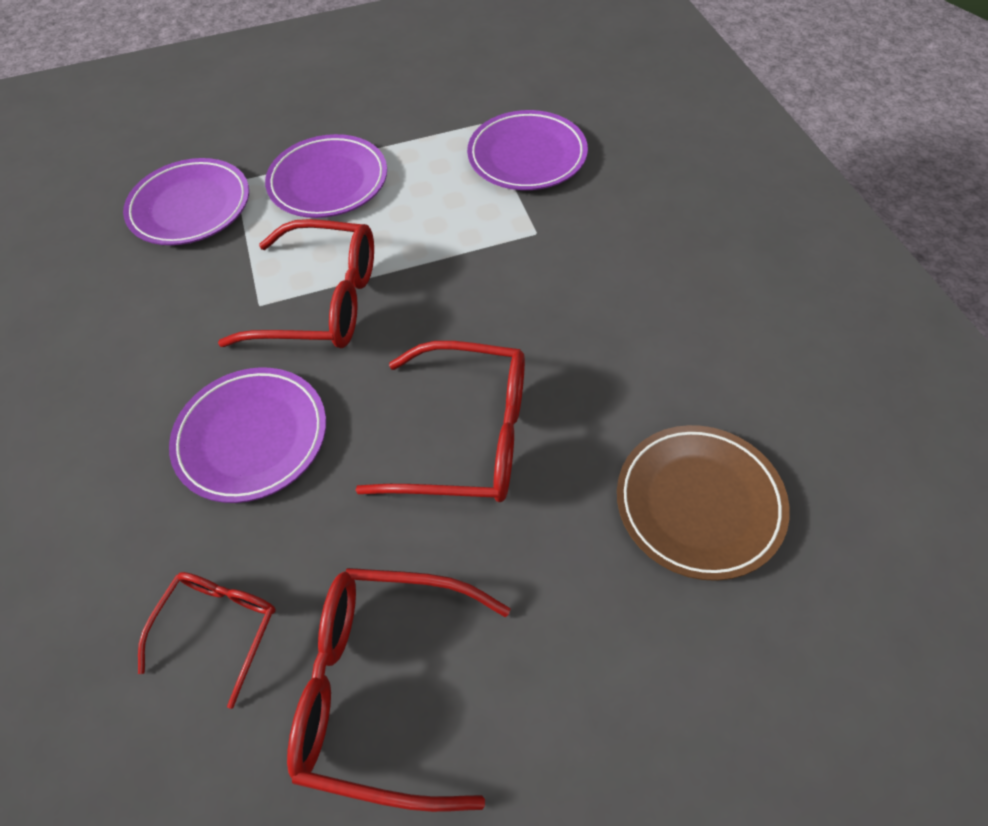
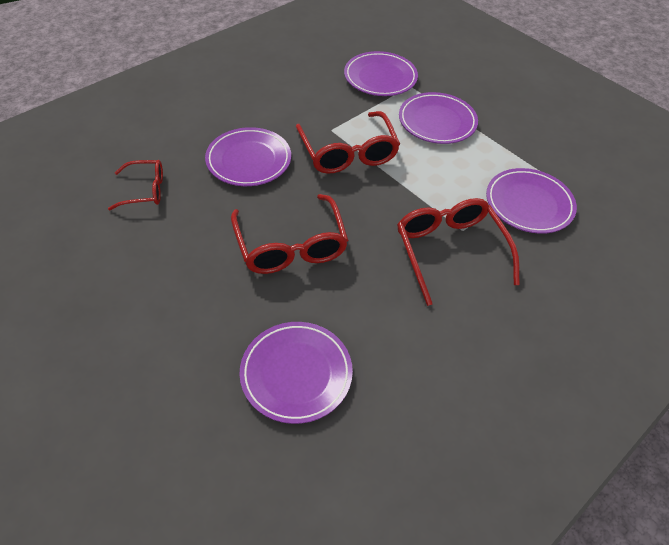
camera: 60 degrees right, 5 degrees down
red glasses [287,568,511,812] -> red glasses moved to [397,198,520,306]
brown plate [617,425,790,581] -> purple plate [239,322,353,424]

